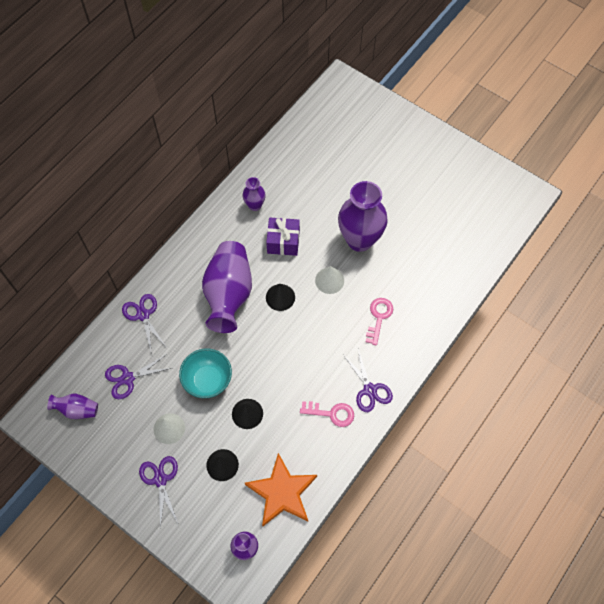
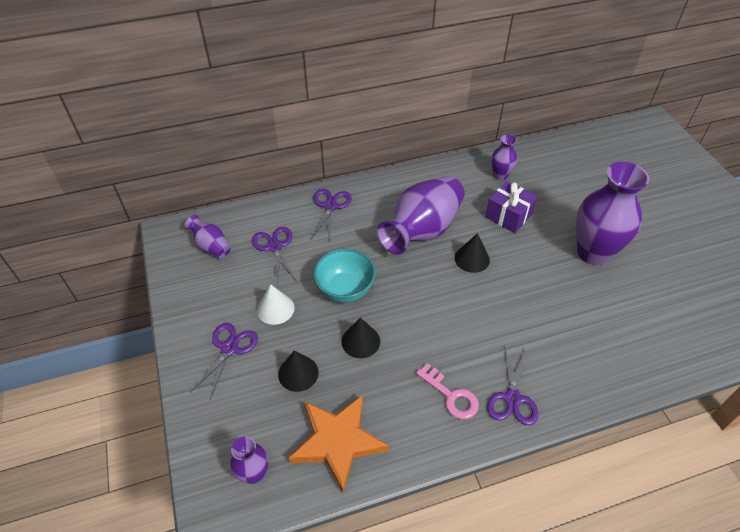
camera: 35 degrees right, 15 degrees down
purple scissors [105,354,171,399] -> purple scissors turned 60 degrees clockwise [252,227,296,284]
white cone [315,266,344,294] -> none
pink key [366,298,393,346] -> none

